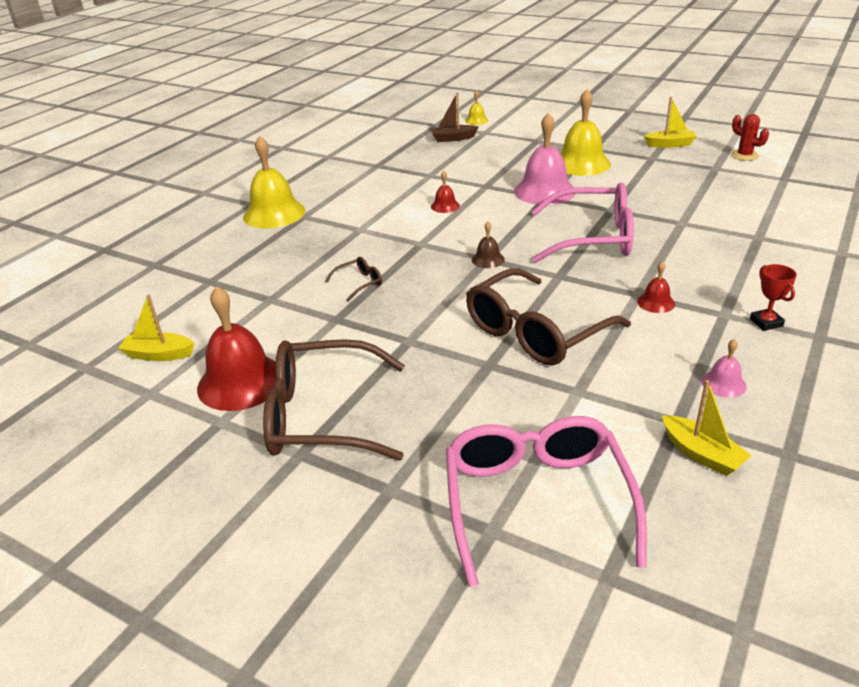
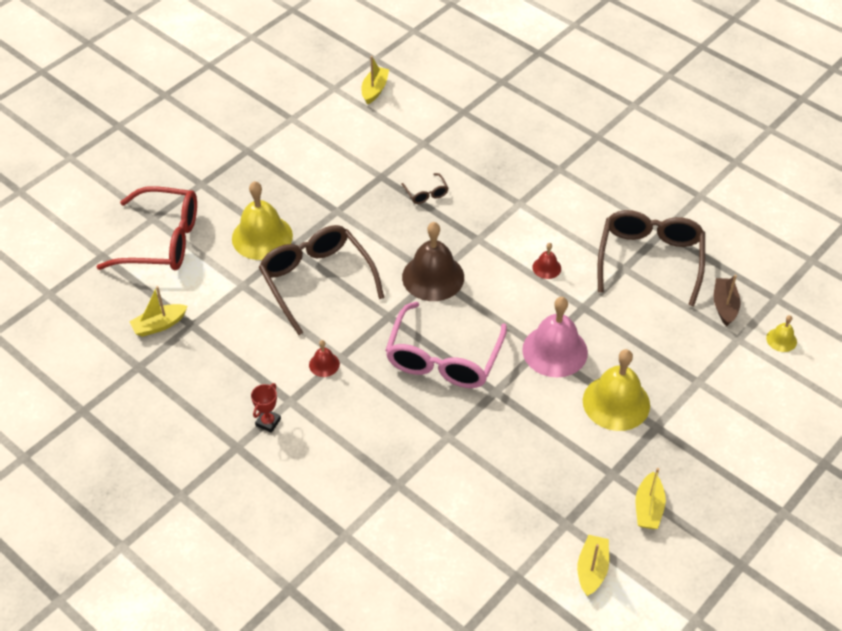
camera: 100 degrees right, 15 degrees up
red bell [197,286,276,411] -> none
yellow bell [243,136,305,228] -> yellow bell moved to [232,181,293,260]
brown glasses [263,339,405,460] -> brown glasses moved to [597,210,705,306]
pink glasses [446,416,647,587] -> red glasses [97,186,197,270]
brown bell [472,221,505,268] -> brown bell [402,222,464,301], size x2.14
pink bell [701,339,746,398] -> none
red cactus [731,114,769,161] -> yellow boat [577,535,609,596]
red trophy [750,264,797,331] -> red trophy turned 60 degrees counterclockwise [251,383,281,433]

